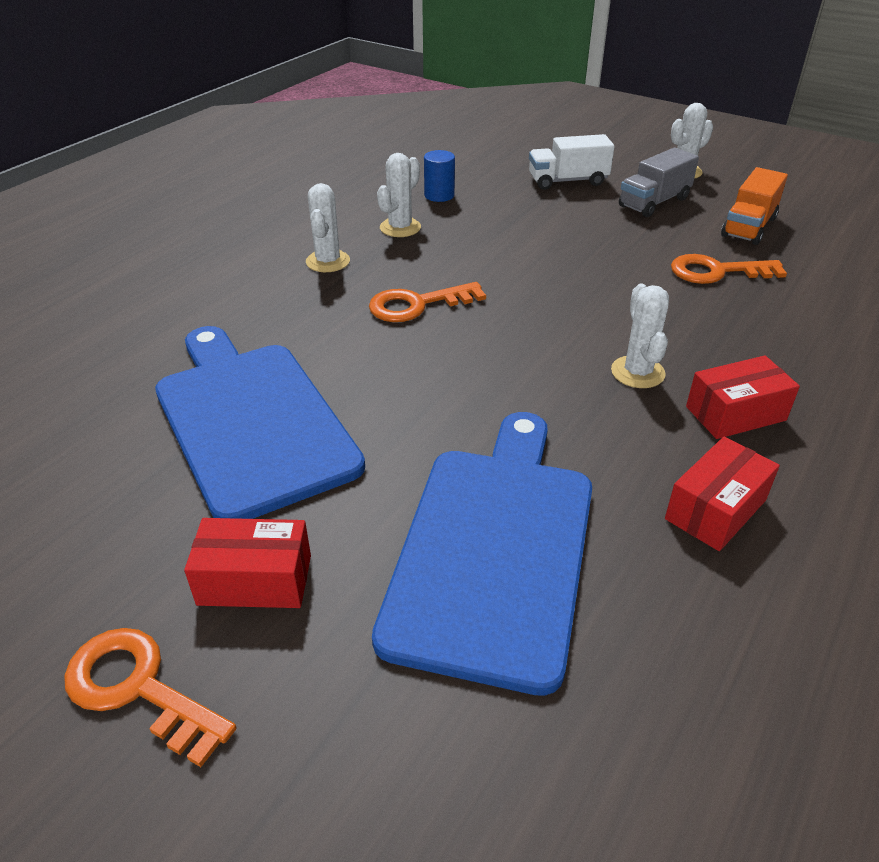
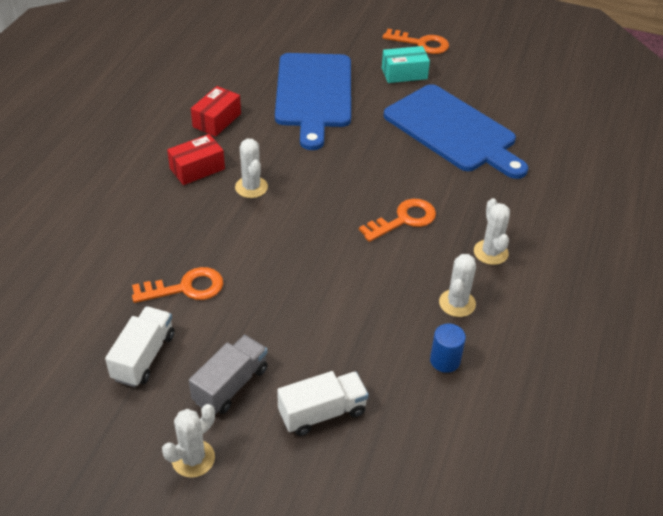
camera: 165 degrees right, 5 degrees up
red box [184,518,311,608] -> turquoise box [382,46,430,83]
orange truck [721,167,788,245] -> white truck [105,306,174,387]

